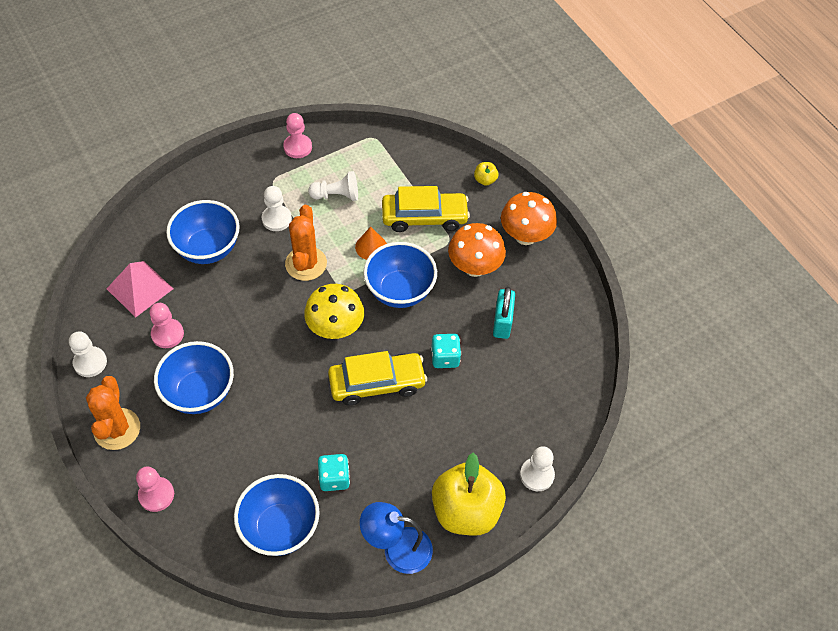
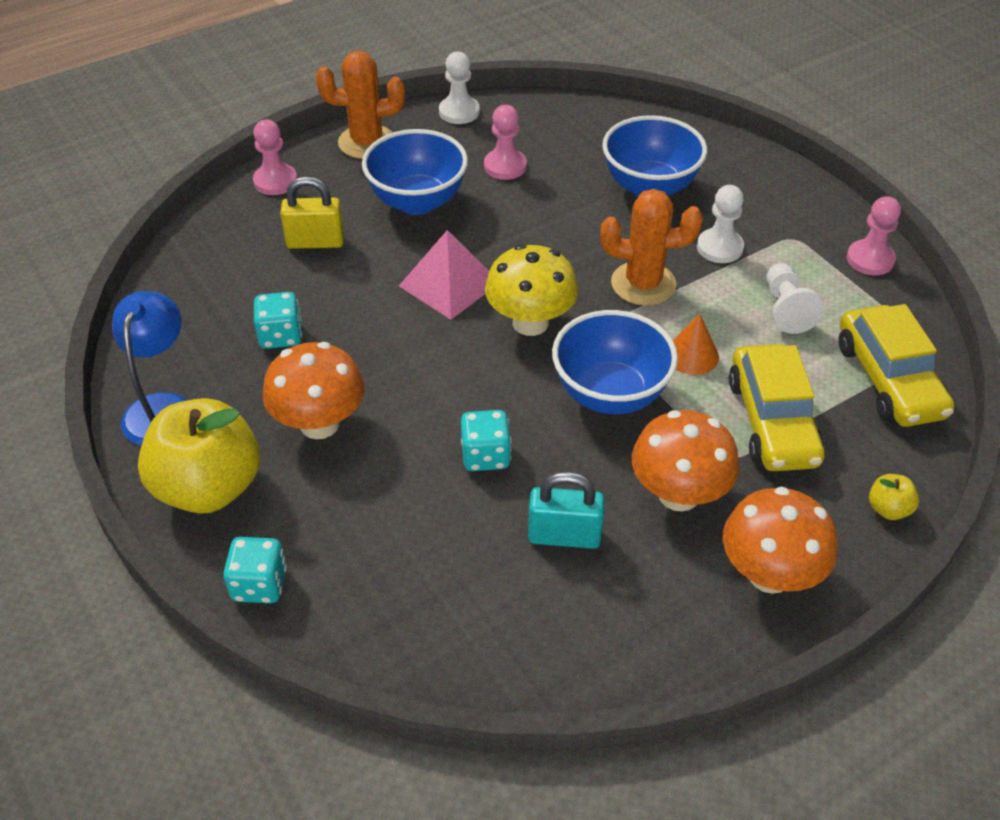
camera: 90 degrees right, 10 degrees down
pink pyramid [107,261,173,317] -> pink pyramid moved to [399,230,489,320]
blue bowl [234,474,320,556] -> none
yellow car [328,351,427,406] -> yellow car moved to [839,304,954,427]
white pawn [520,446,555,491] -> turquoise dice [223,537,287,603]
none -> orange mushroom [262,342,364,439]
none -> yellow padlock [280,176,344,249]

